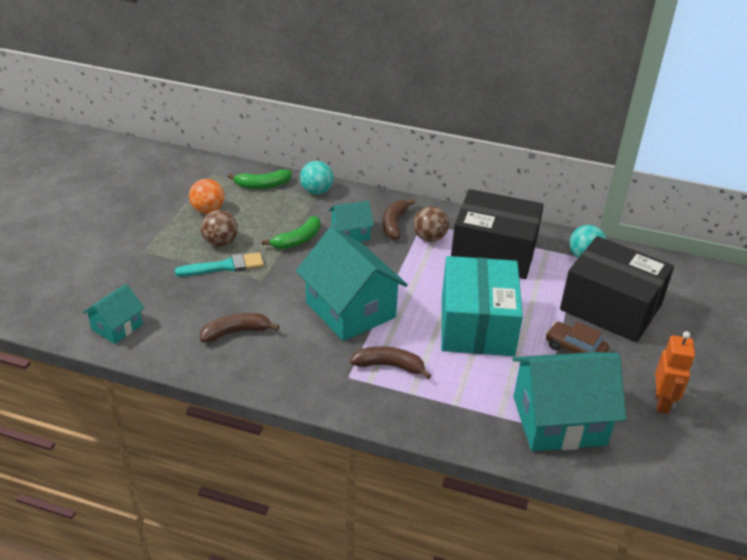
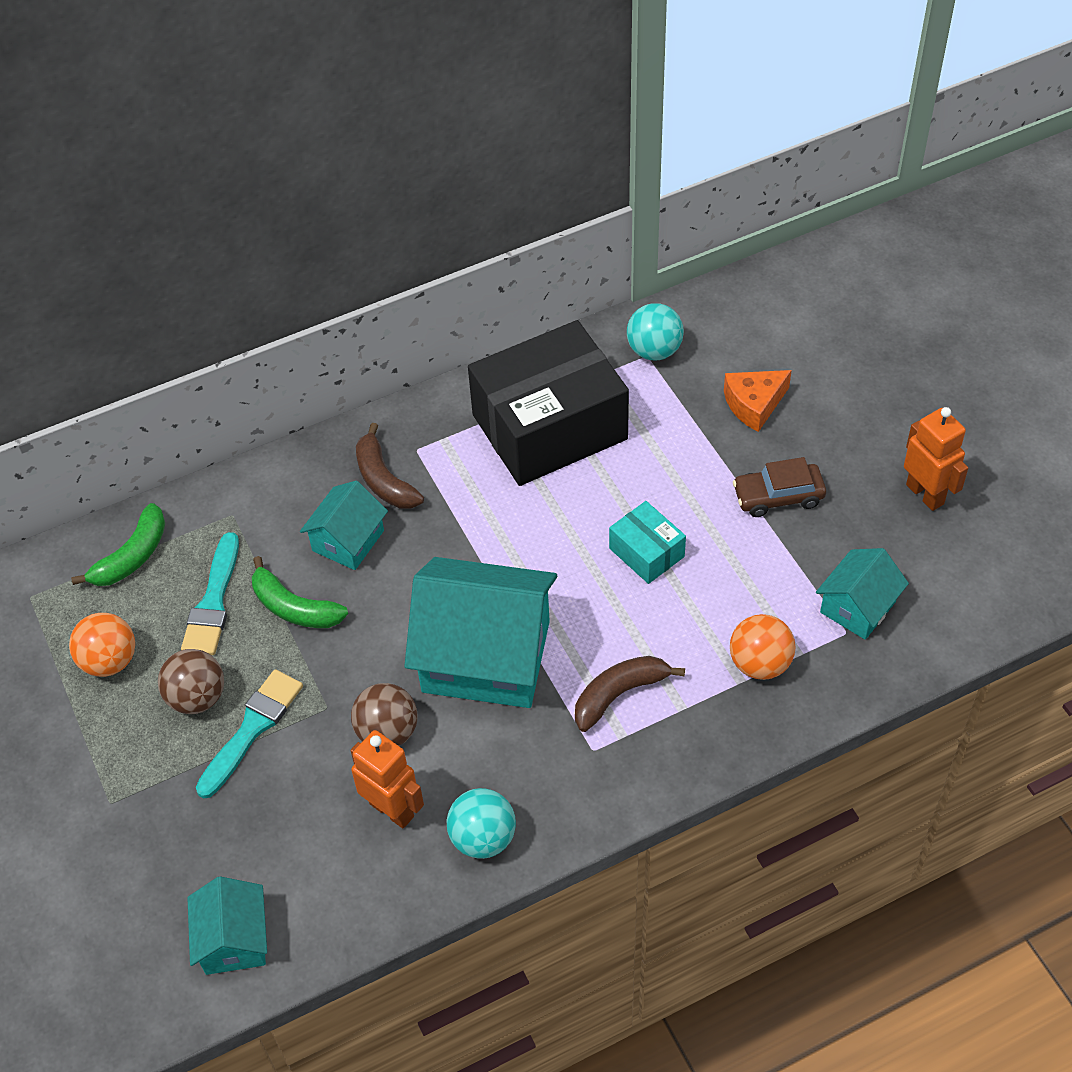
camera: 40 degrees left, 15 degrees up
brown banana [200,313,280,342] -> orange robot [351,730,424,828]
green banana [262,216,321,249] -> green banana turned 120 degrees clockwise [252,556,348,628]
turquoise ball [300,161,334,195] -> turquoise ball moved to [446,788,516,859]
brown ball [413,206,449,242] -> brown ball moved to [351,683,418,746]
turquoise box [441,256,523,356] -> turquoise box [609,501,686,584], size x0.45
turquoise house [512,352,626,451] -> turquoise house [816,548,909,640], size x0.52
black box [560,236,674,342] -> orange cheese [724,370,792,432]
none -> turquoise brush [181,532,239,655]
none -> orange ball [730,614,795,680]

